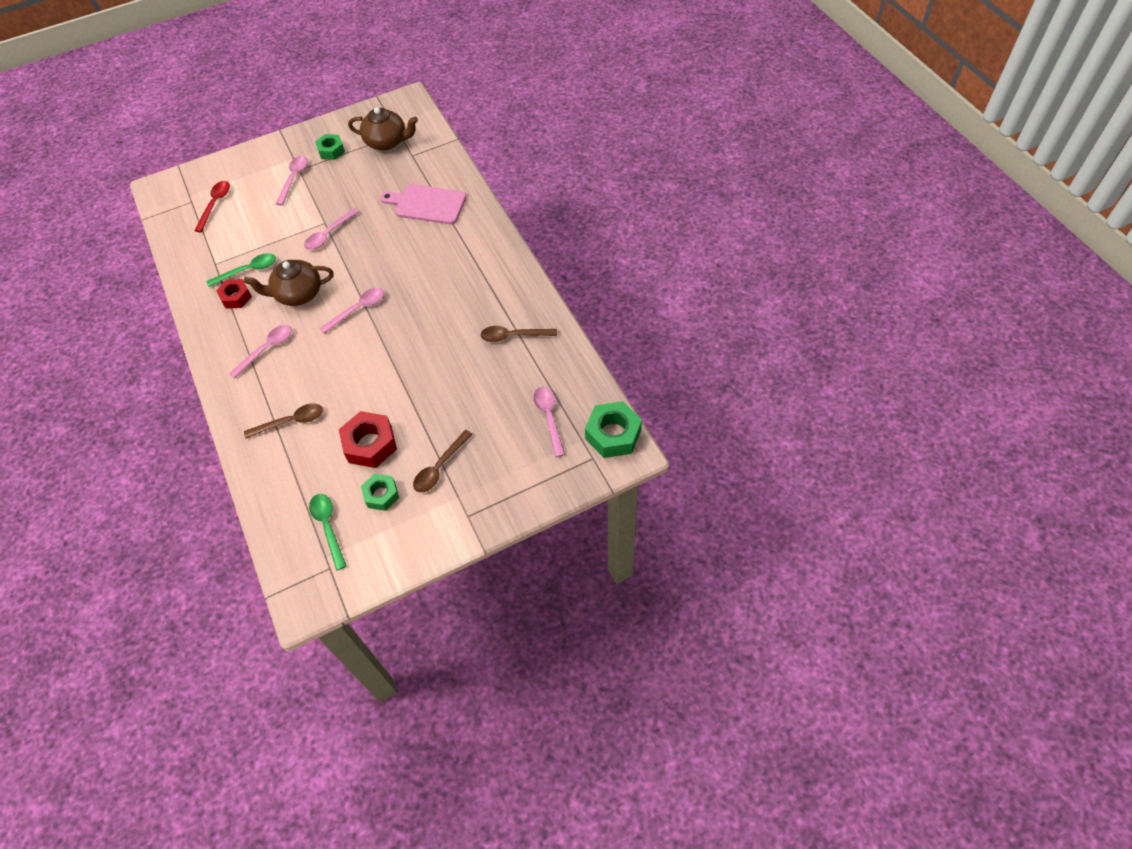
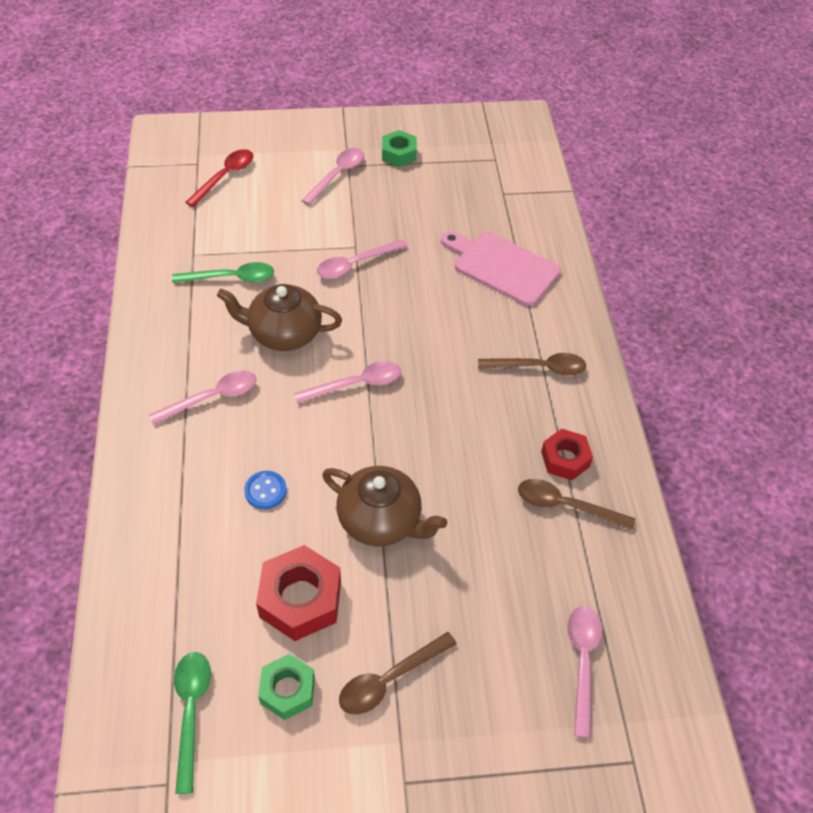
camera: 15 degrees right, 5 degrees down
red nut [216,279,252,309] -> red nut moved to [541,429,593,480]
brown spoon [244,403,323,439] -> brown spoon moved to [478,353,586,376]
brown teapot [348,107,418,150] -> brown teapot moved to [322,466,447,546]
green nut [585,401,642,458] -> none
none -> blue button [244,471,287,509]

